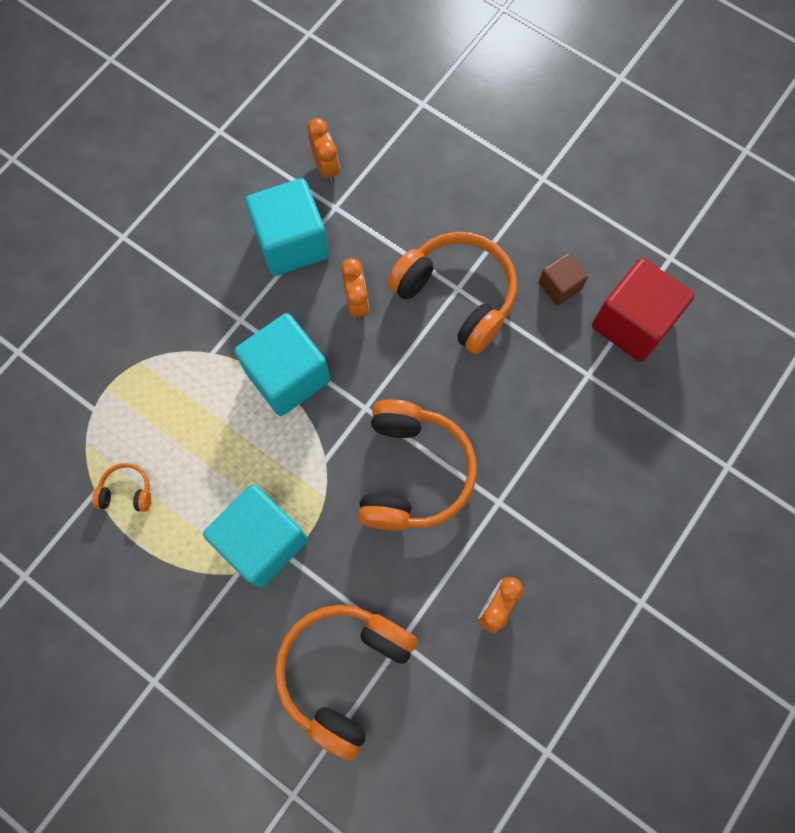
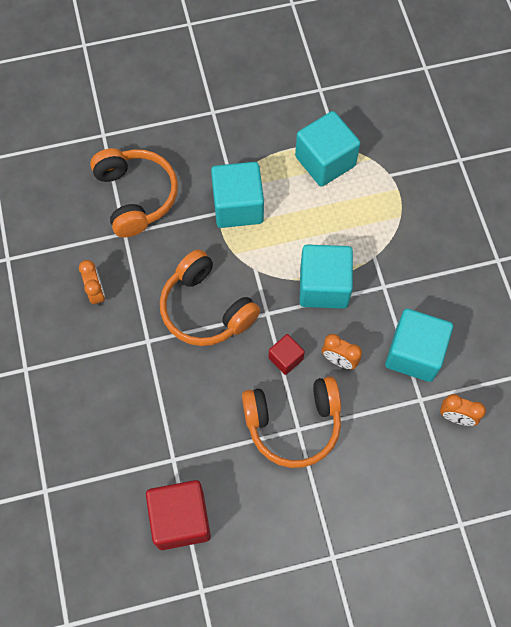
camera: 130 degrees right, 5 degrees down
orange headphones [92,463,151,512] -> turquoise cube [295,111,360,187]
brown cube [539,253,588,306] -> none
none -> red cube [269,334,305,375]

